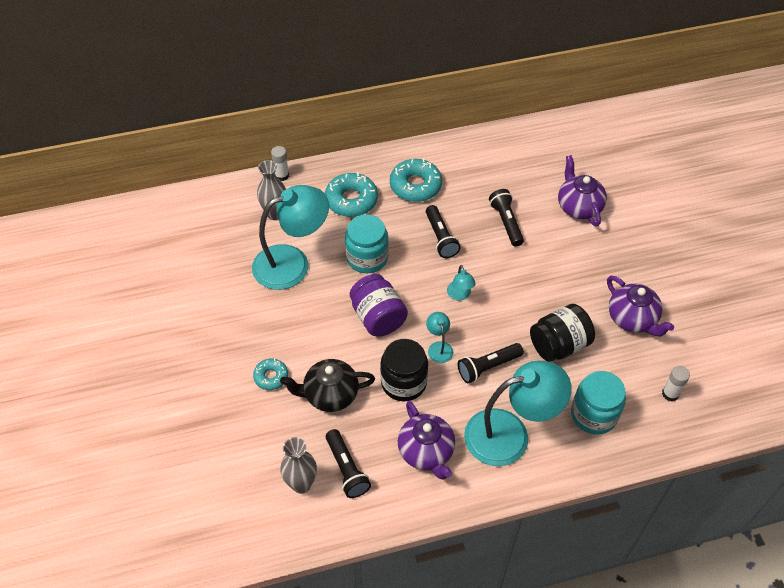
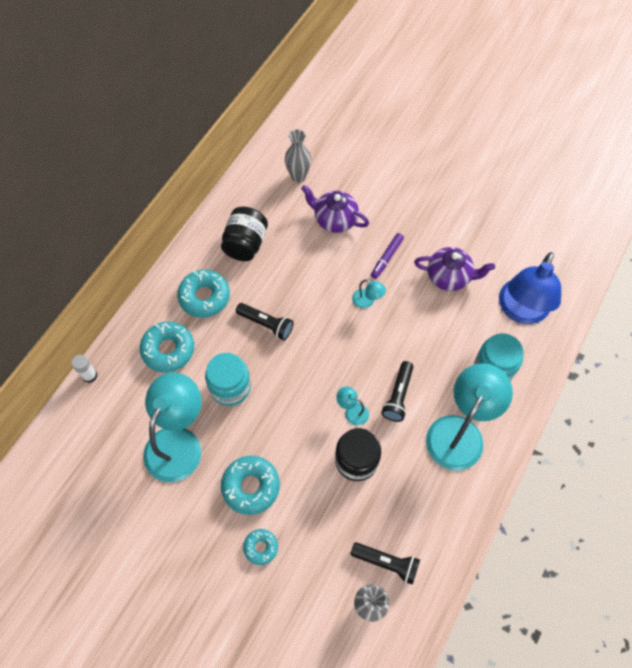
camera: 45 degrees left, 10 degrees up
grey vase [257,160,286,220] -> grey vase moved to [285,129,311,183]
black teapot [280,359,375,412] -> none
purple jar [350,274,408,337] -> none
purple teapot [398,401,455,480] -> none
turquoise lamp [447,265,476,301] -> turquoise lamp moved to [352,279,386,308]
black flashlight [489,189,524,246] -> none
black jar [530,304,595,362] -> black jar moved to [221,207,268,261]
white glue stick [662,366,690,401] -> blue lamp [499,252,561,324]
none -> turquoise donut [221,456,280,515]
none -> purple marker [371,233,404,279]

